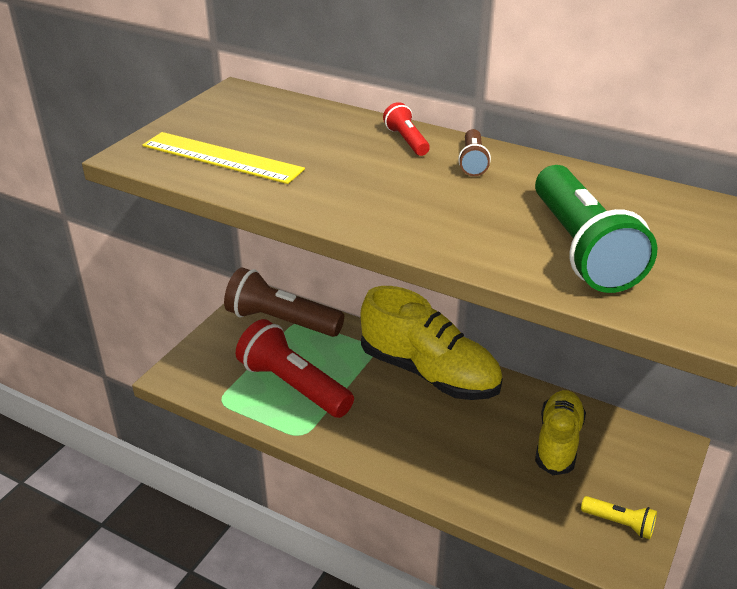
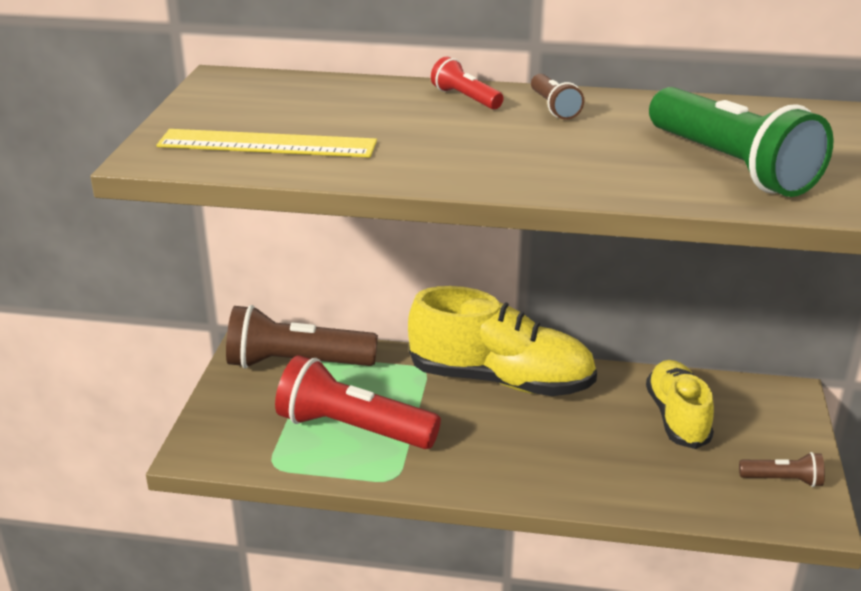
camera: 20 degrees left, 5 degrees down
yellow flashlight [581,496,657,539] -> brown flashlight [739,452,825,487]

